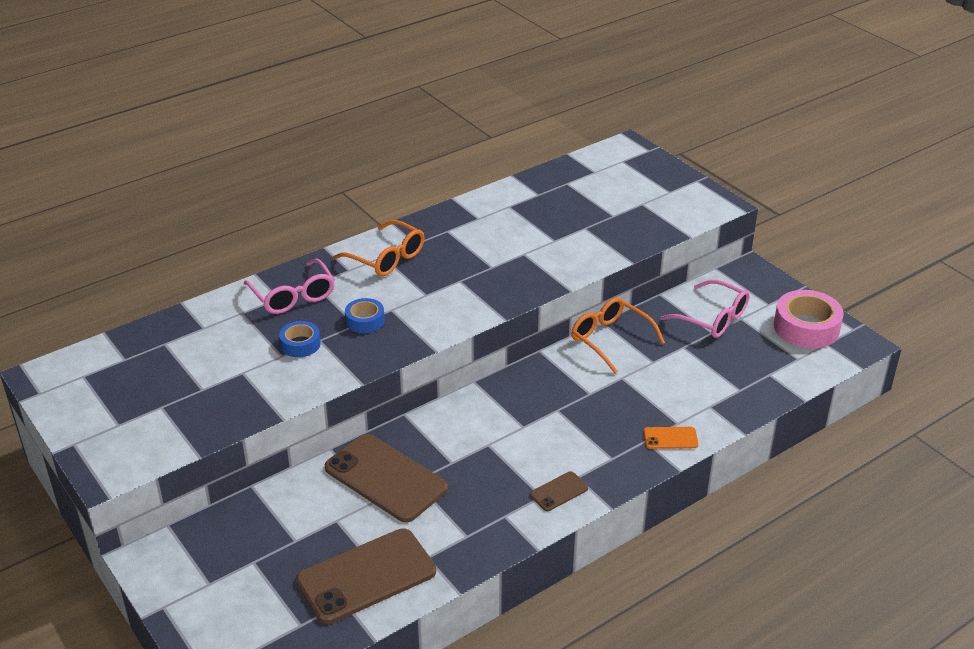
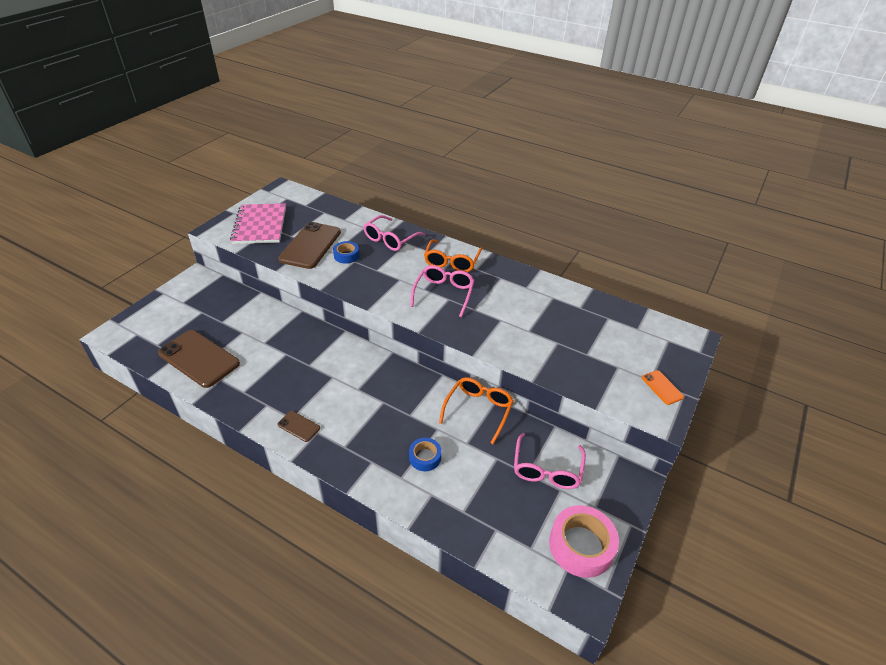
camera: 65 degrees right, 5 degrees up
brown phone [325,434,448,522] -> brown phone moved to [278,222,341,269]
blue tape [345,298,385,333] -> blue tape moved to [409,438,441,471]
orange phone [643,427,699,449] -> orange phone moved to [642,370,684,405]
none -> pink notebook [230,203,286,244]
none -> pink glasses [410,265,475,317]

